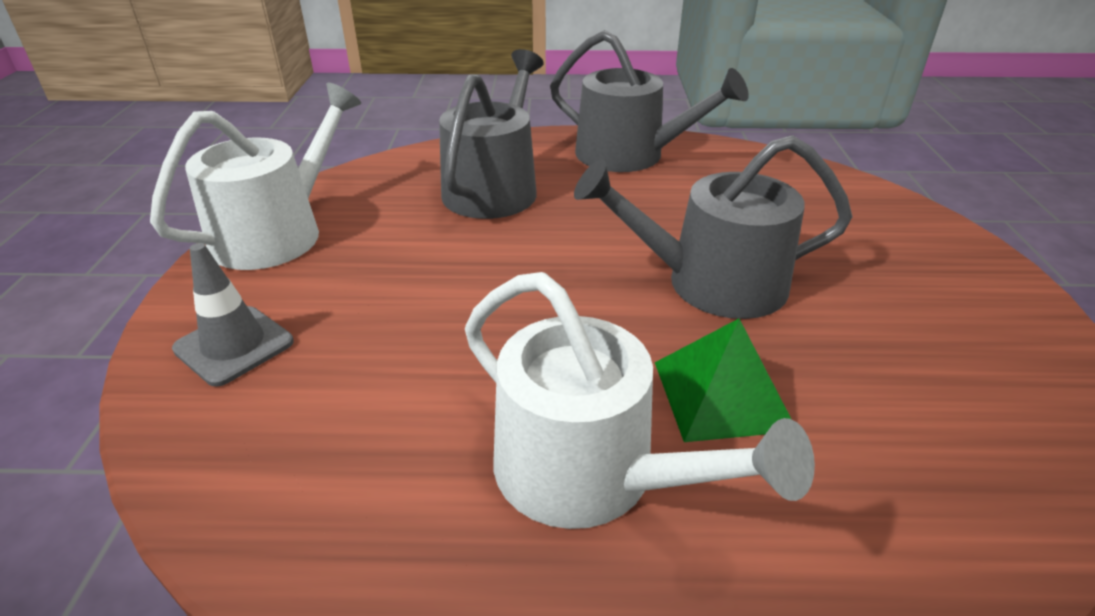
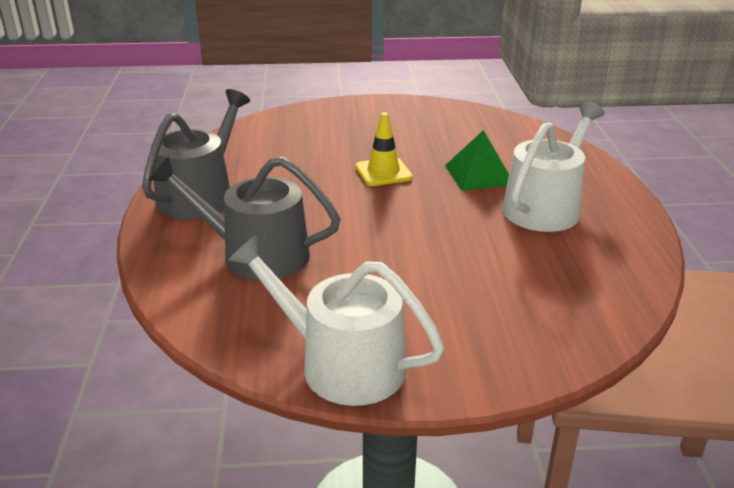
camera: 95 degrees left, 5 degrees down
grey traffic cone [172,243,294,386] -> none
grey watering can [574,135,852,319] -> yellow traffic cone [355,112,413,186]

